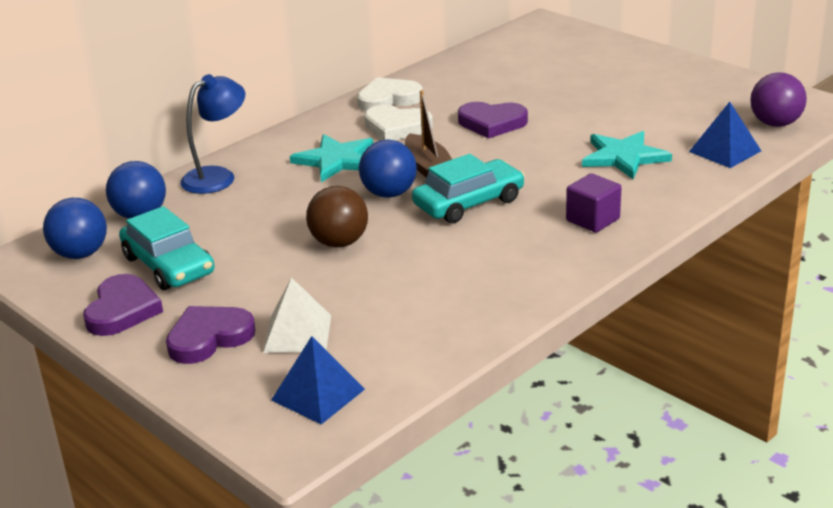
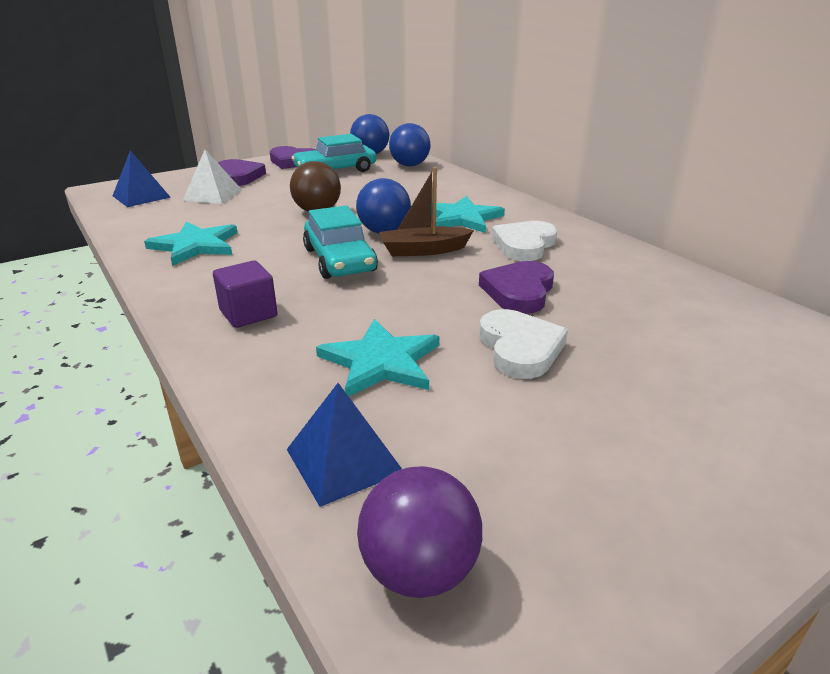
camera: 100 degrees right, 0 degrees up
blue lamp [180,74,245,194] -> none
white heart [357,77,422,112] -> white heart moved to [479,309,568,379]
none -> turquoise star [144,221,237,266]

